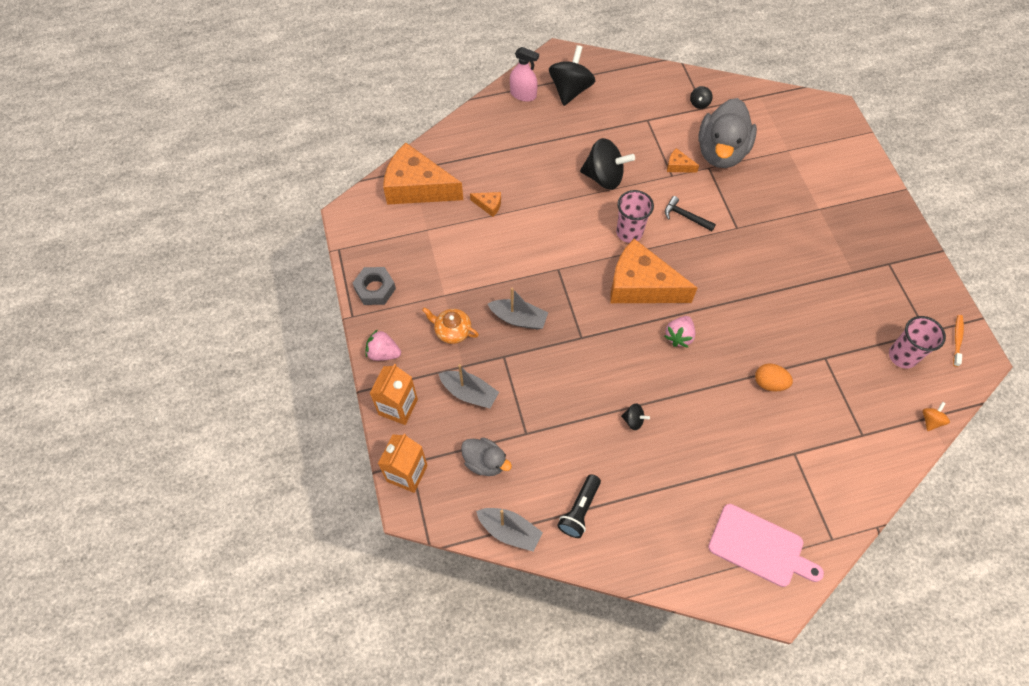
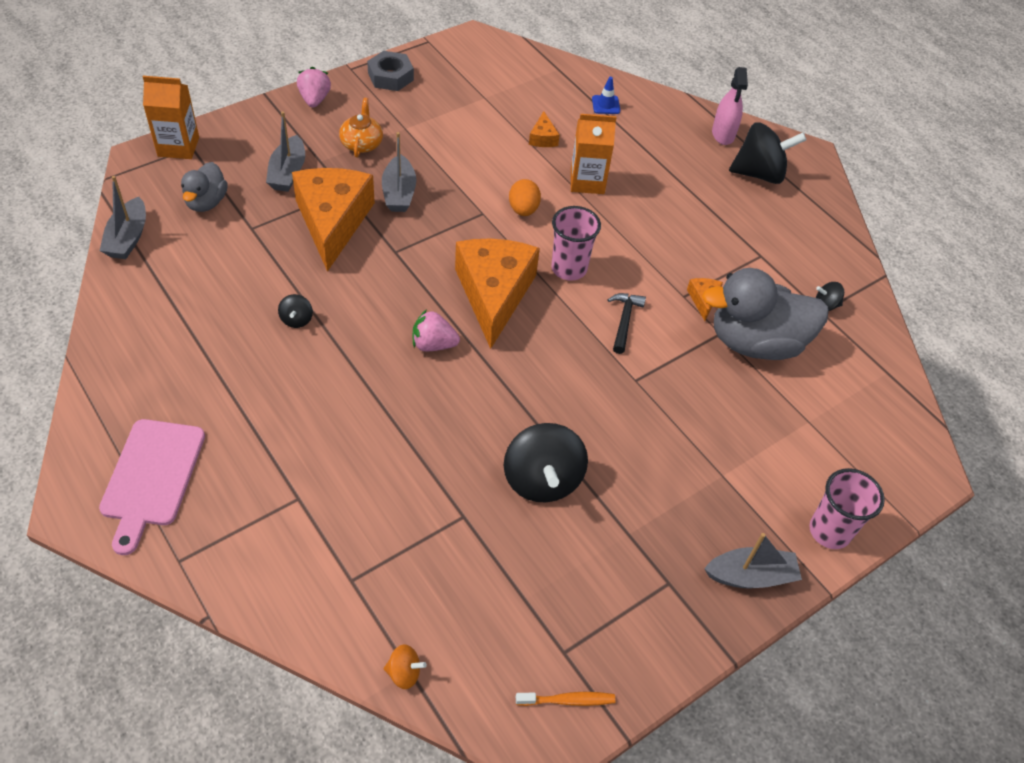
camera: 65 degrees right, 10 degrees down
orange carton [370,364,418,425] -> orange carton moved to [571,114,617,194]
orange cheese [383,143,463,205] -> orange cheese moved to [292,168,375,272]
black flashlight [557,474,601,538] -> none
black spinning top [580,138,635,190] -> black spinning top moved to [504,423,588,503]
orange egg [755,363,793,392] -> orange egg moved to [509,179,541,216]
pink cup [889,316,946,369] -> pink cup moved to [809,468,885,549]
none -> blue traffic cone [592,77,620,114]
none -> grey boat [704,533,802,589]

